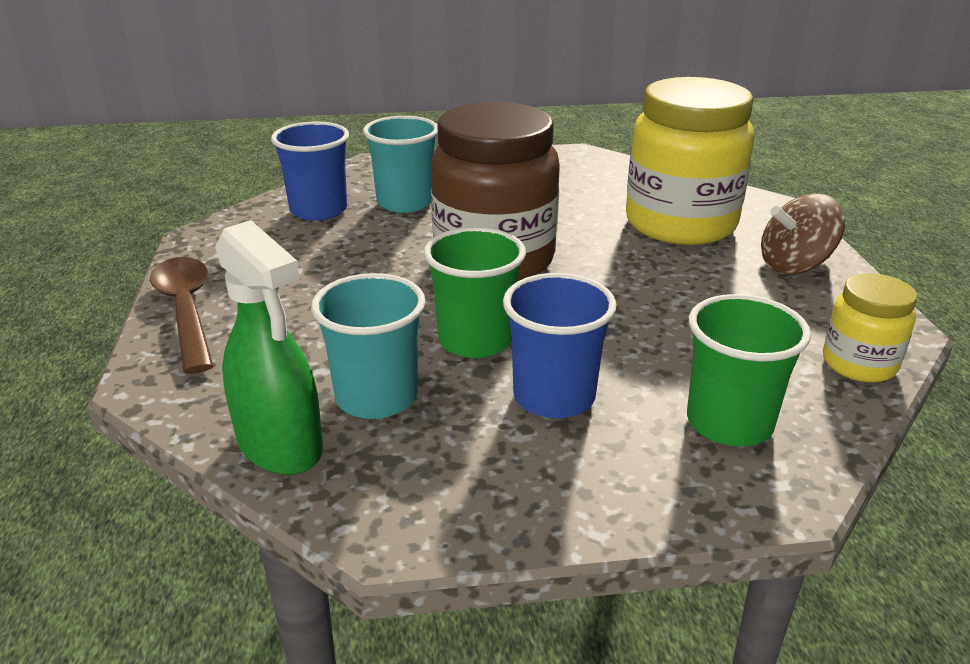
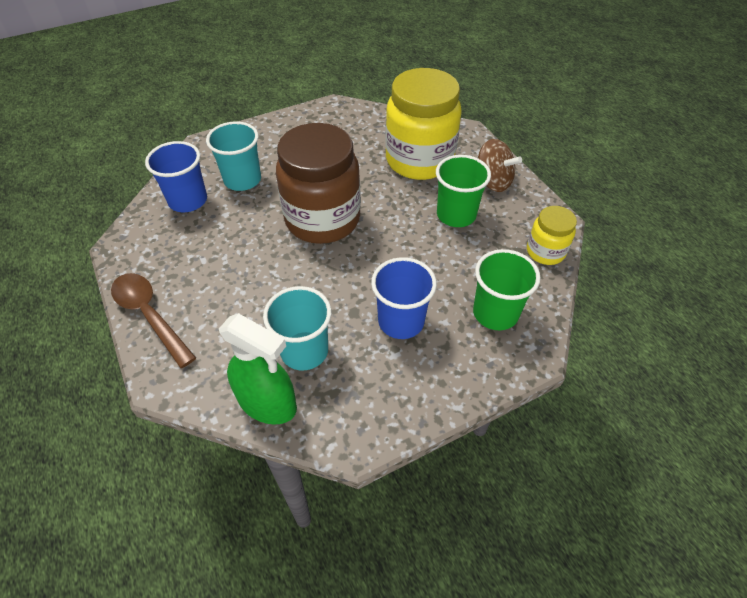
camera: 20 degrees left, 20 degrees up
green cup [424,227,526,358] -> green cup moved to [436,155,491,227]
brown spinning top [761,194,845,274] -> brown spinning top turned 105 degrees counterclockwise [478,139,522,192]

